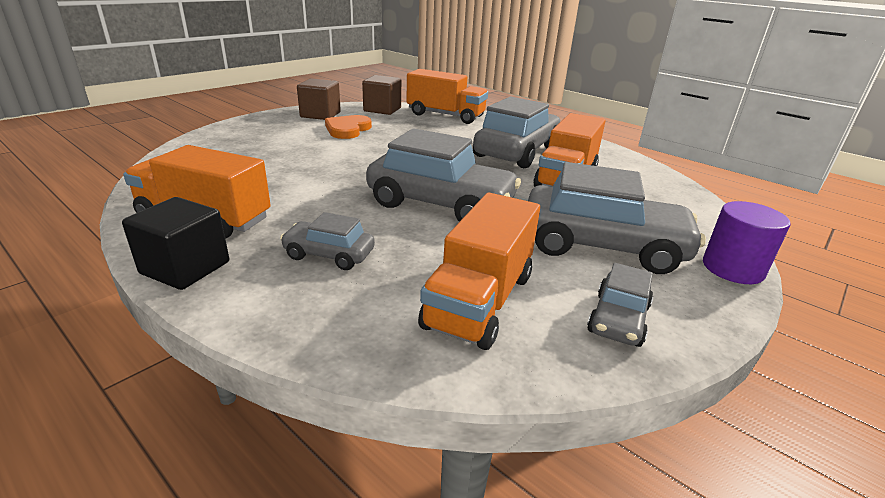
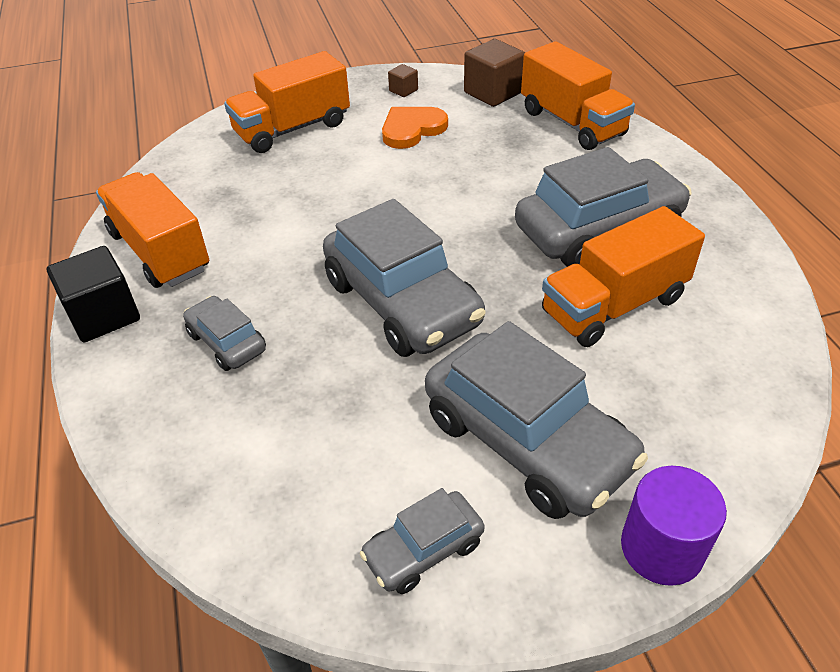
camera: 35 degrees right, 15 degrees up
brown cube [297,79,341,120] -> brown cube [388,64,418,97], size x0.50
orange truck [418,193,540,350] -> orange truck moved to [224,51,350,153]

